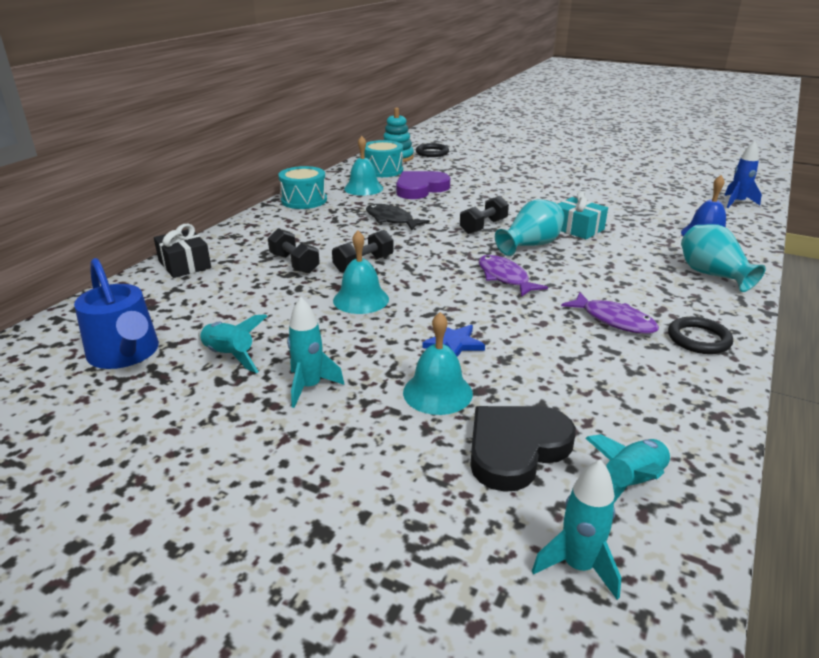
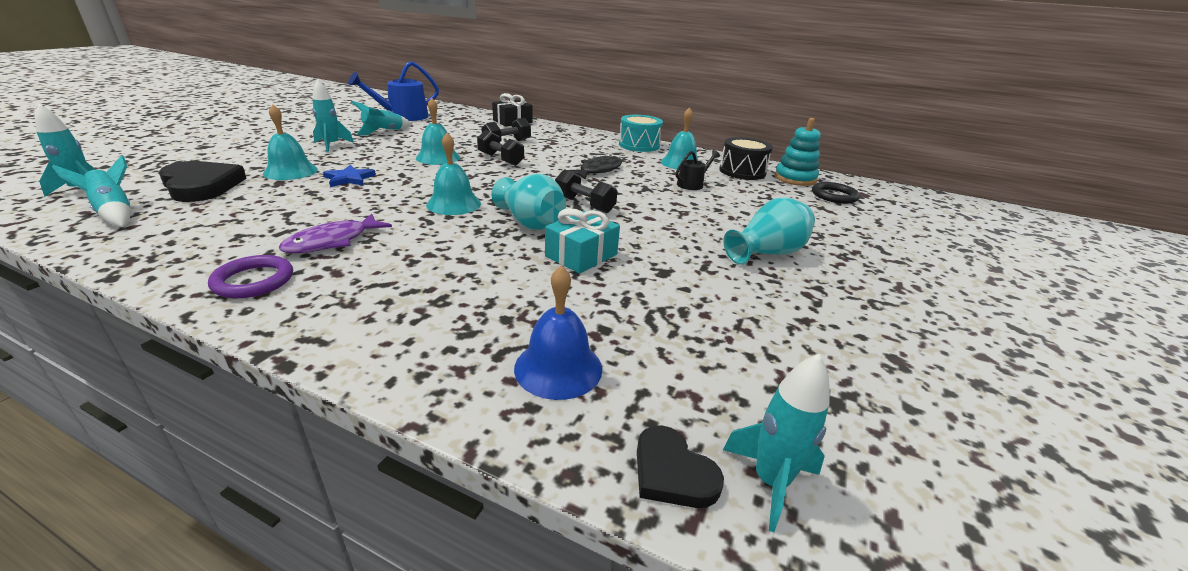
camera: 85 degrees right, 0 degrees up
turquoise drum [364,140,403,177] -> black drum [719,137,773,180]
purple heart [396,171,450,199] -> black watering can [676,150,720,190]
purple fish [479,255,548,297] -> turquoise bell [426,133,481,215]
black ring [668,317,733,354] -> purple ring [208,255,293,298]
turquoise vase [681,224,766,292] -> turquoise vase moved to [723,197,815,265]
blue rocket [724,141,762,208] -> turquoise rocket [723,354,830,532]
none -> black heart [637,425,724,508]

